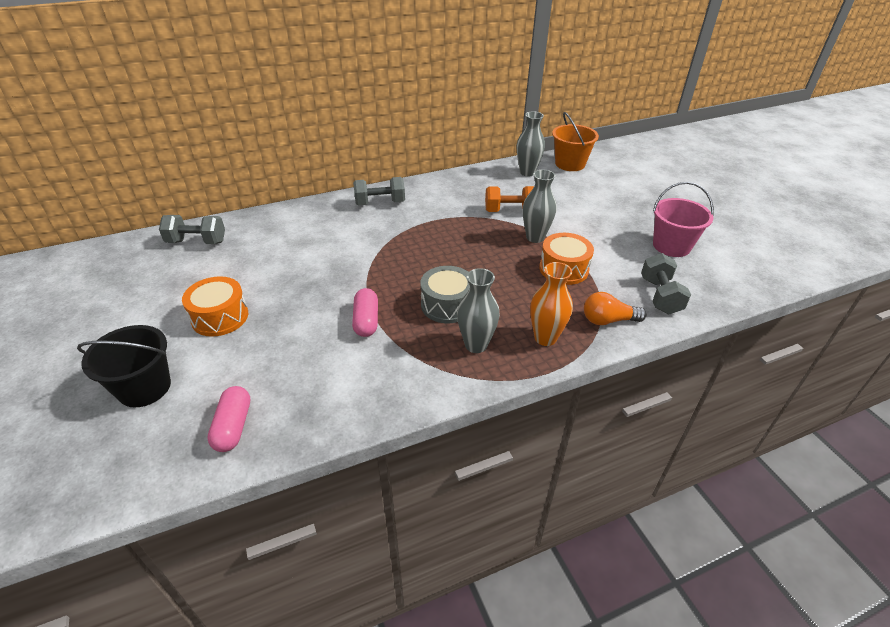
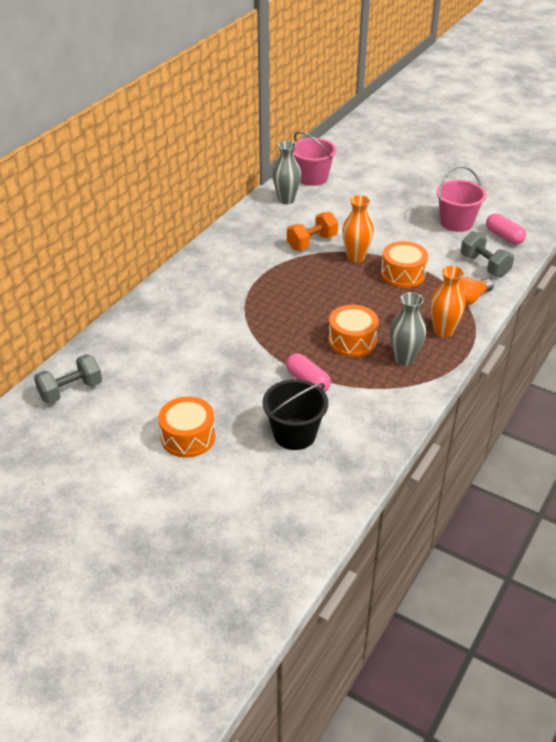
camera: 35 degrees left, 0 degrees up
black bucket [77,325,171,407] -> black bucket moved to [262,379,328,450]
pink capsule [207,386,250,452] -> pink capsule moved to [486,213,526,244]
grey dumbbell [353,177,405,205] -> none
grey drum [420,266,470,323] -> orange drum [328,305,379,357]
grey vase [523,170,557,243] -> orange vase [342,195,374,263]
orange bucket [552,112,599,171] -> pink bucket [294,132,337,186]

